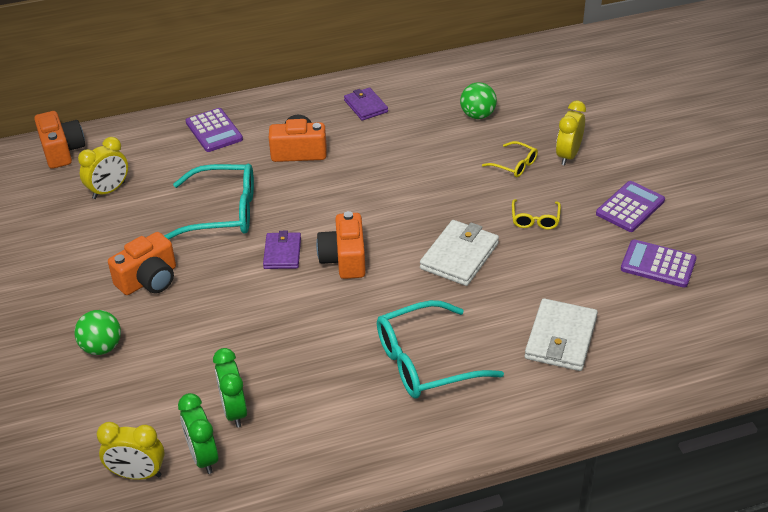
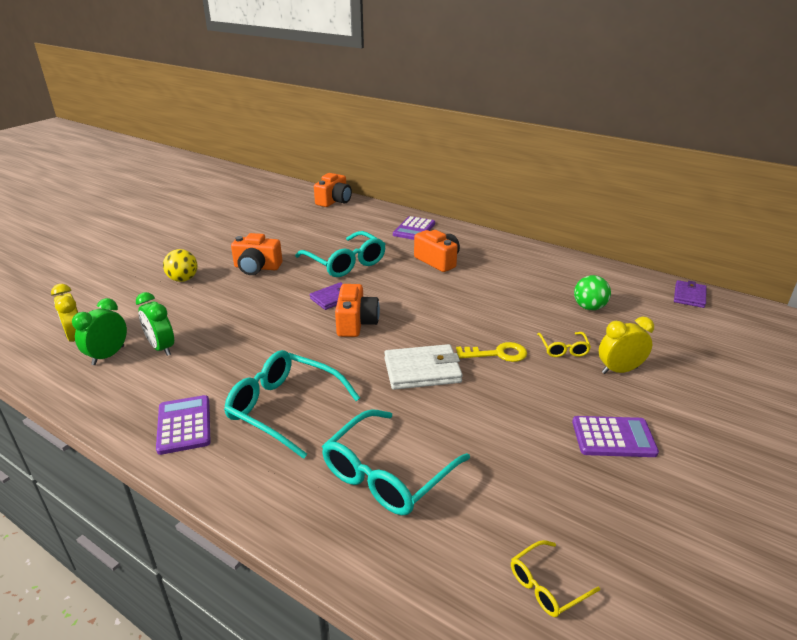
camera: 50 degrees right, 10 degrees down
green ball [74,310,121,355] -> yellow ball [163,249,198,282]
yellow clock [78,137,128,199] -> none
green clock [213,348,247,428] -> green clock turned 75 degrees counterclockwise [136,292,174,356]
orange camera [316,211,366,279] -> orange camera turned 135 degrees clockwise [335,284,380,337]
purple wallet [344,87,388,121] -> purple wallet moved to [674,280,707,308]
yellow glasses [512,199,561,230] -> yellow glasses moved to [511,540,600,617]
white wallet [525,298,598,371] -> turquoise glasses [322,409,470,515]
purple calculator [621,239,697,288] -> purple calculator moved to [156,395,211,455]
none -> yellow key [456,342,527,362]

